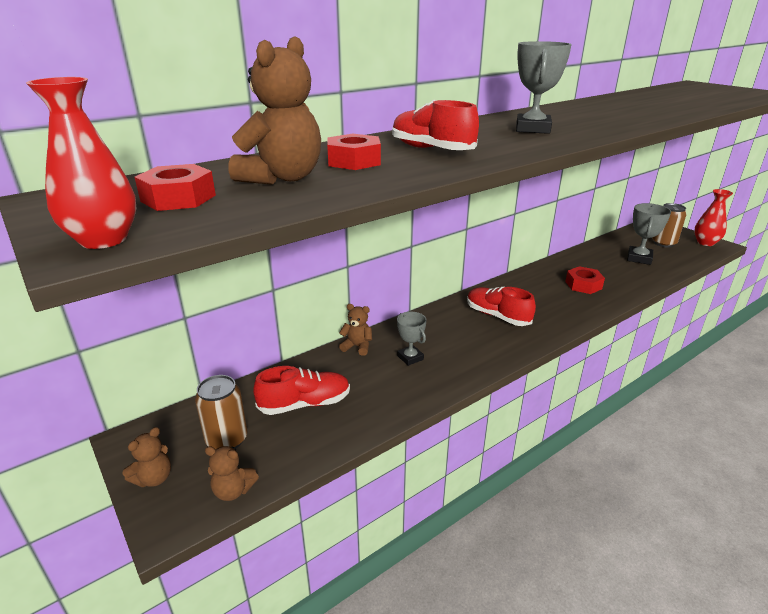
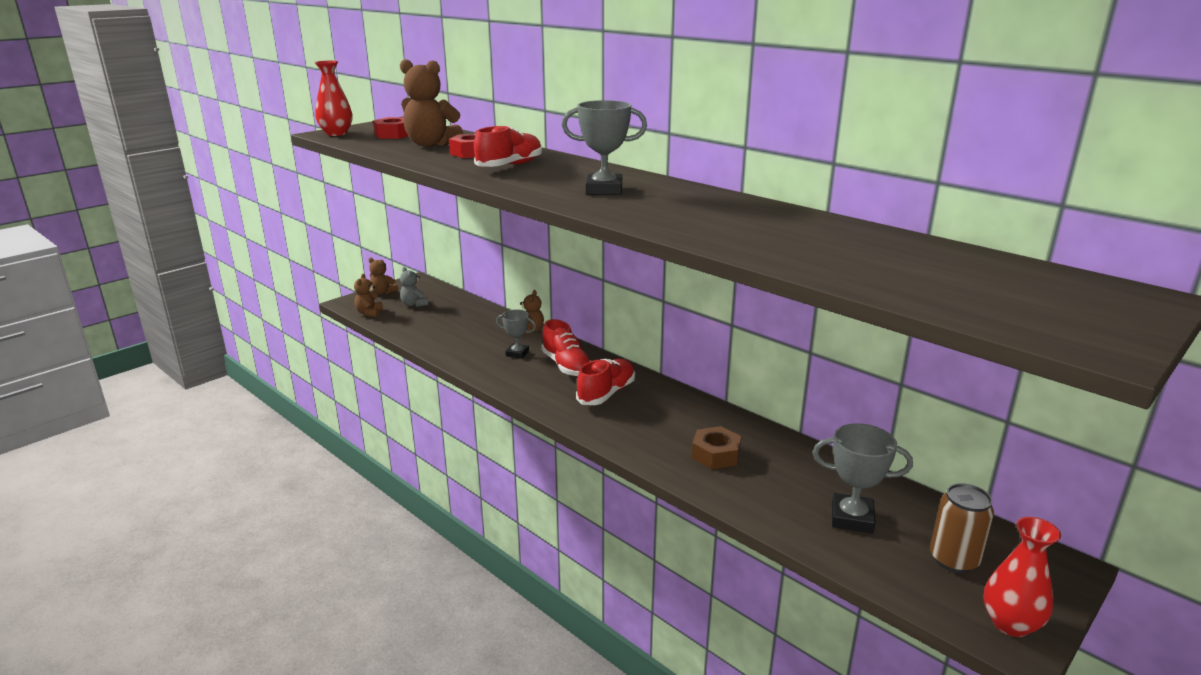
camera: 80 degrees right, 5 degrees down
brown can [195,375,248,450] -> grey teddy bear [400,267,428,307]
red shoe [253,366,350,415] -> red shoe moved to [541,319,591,376]
grey trophy [397,312,427,366] -> grey trophy turned 60 degrees clockwise [496,310,536,359]
red nut [565,266,605,294] -> brown nut [692,426,741,469]

